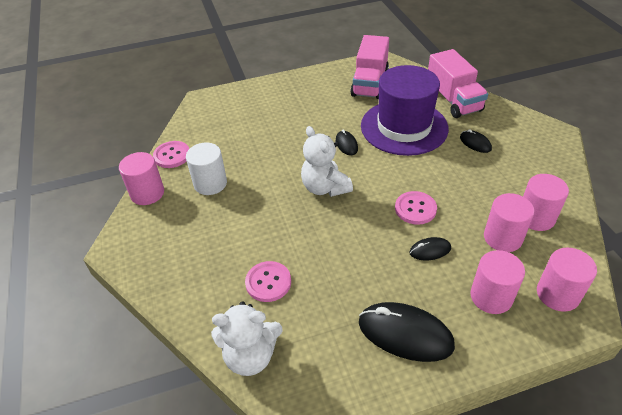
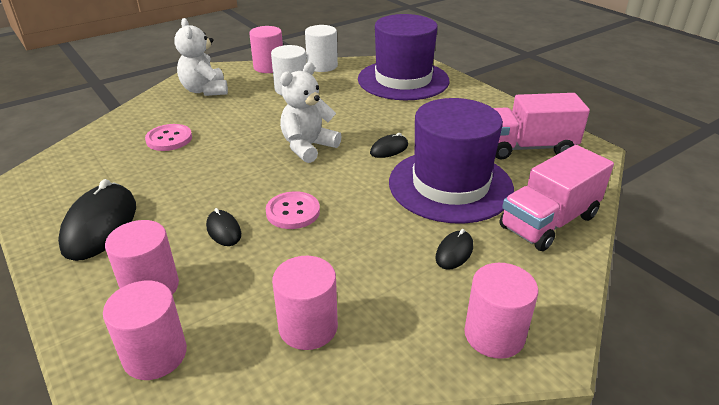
camera: 70 degrees right, 10 degrees down
pink button [153,141,189,168] -> white cylinder [305,25,338,72]
white teddy bear [211,301,283,376] -> white teddy bear moved to [174,18,228,96]
pink cylinder [484,193,535,252] -> pink cylinder moved to [464,263,538,359]
none -> purple hat [358,14,449,100]

